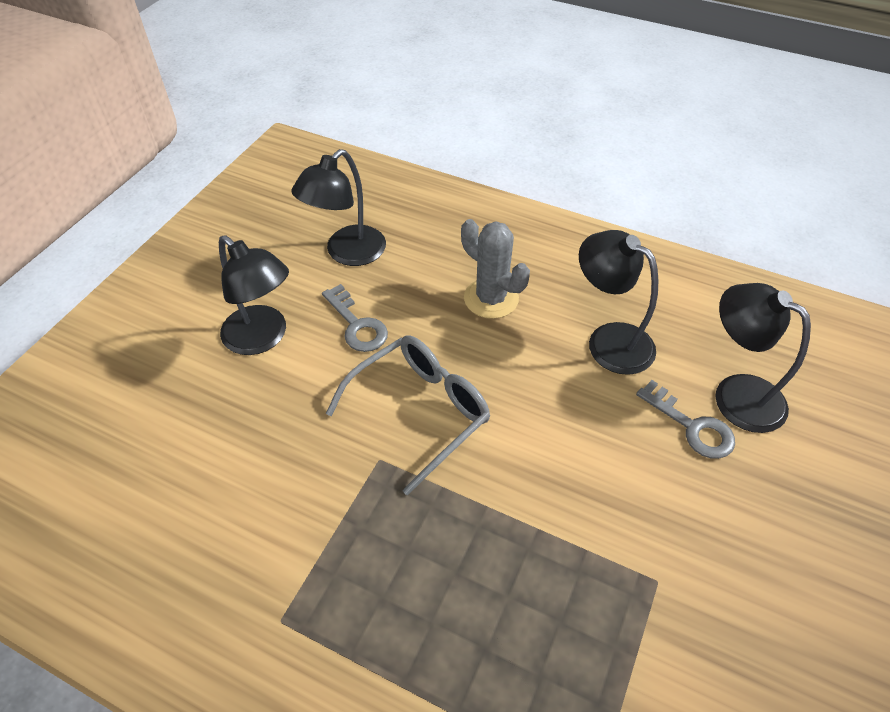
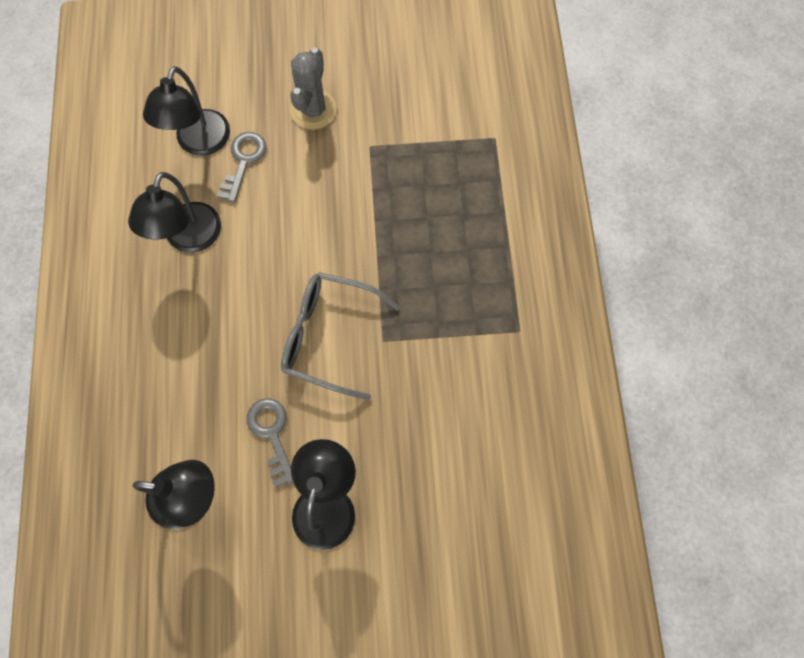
camera: 120 degrees left, 20 degrees up
grey key [322,284,388,352] -> grey key turned 45 degrees counterclockwise [247,398,293,487]
grey cactus [461,219,530,319] -> grey cactus moved to [290,47,337,130]

